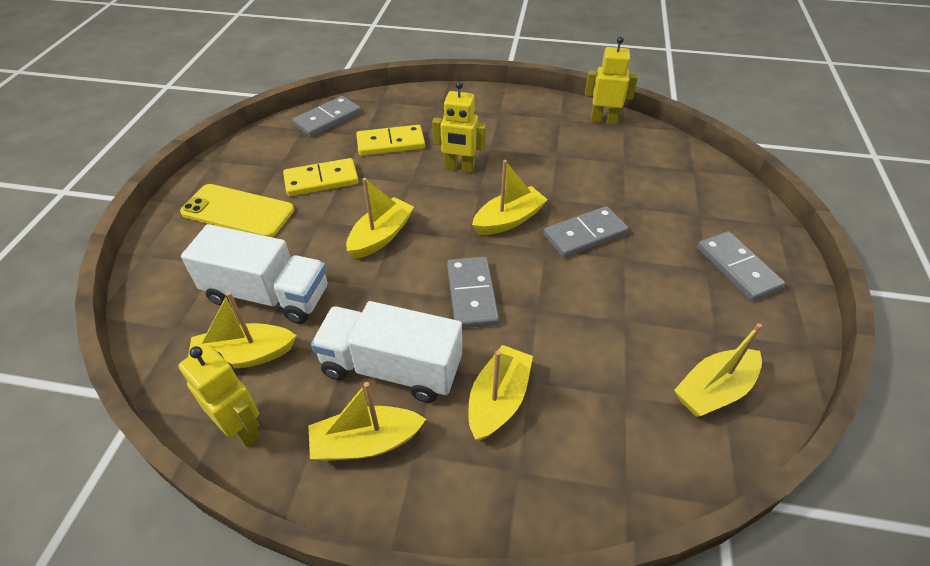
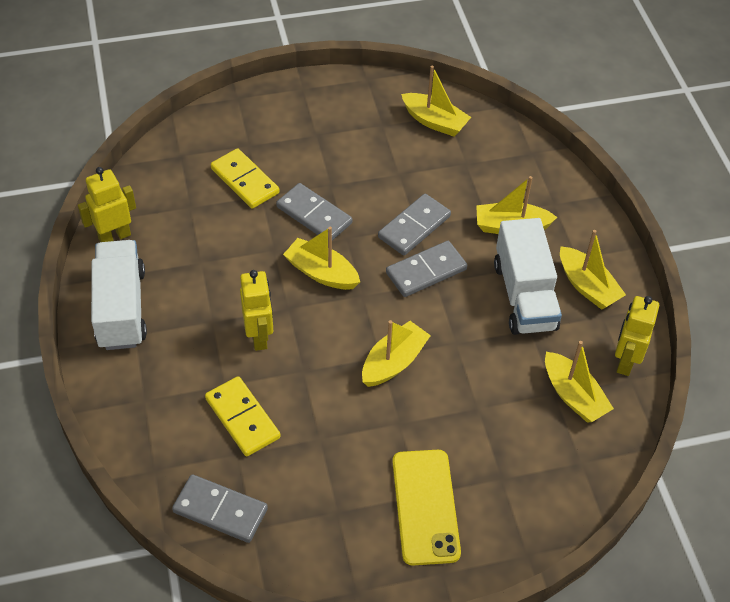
camera: 115 degrees left, 5 degrees up
white truck [181,224,327,324] -> white truck moved to [91,240,147,350]
yellow domino [283,158,359,196] -> yellow domino moved to [211,148,279,209]
yellow boat [346,178,414,259] -> yellow boat turned 120 degrees clockwise [362,320,431,387]
yellow robot [585,36,638,124] -> yellow robot turned 75 degrees clockwise [78,167,136,242]
grey domino [697,231,785,301] -> grey domino moved to [378,194,451,255]

